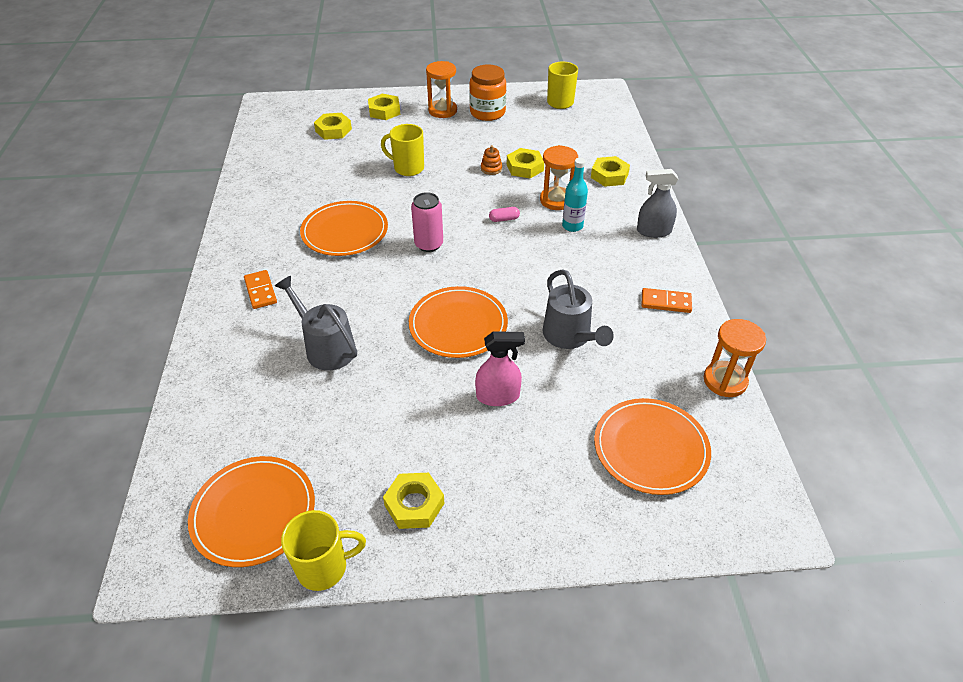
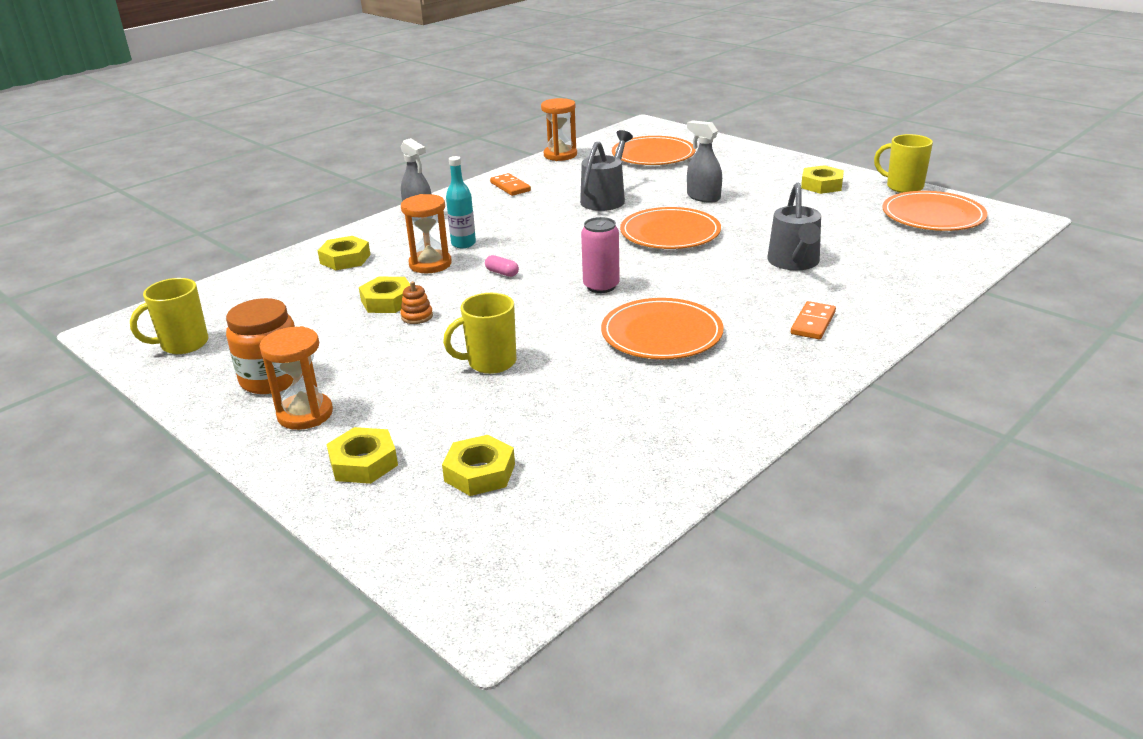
camera: 130 degrees left, 15 degrees down
yellow mug [381,124,424,176] -> yellow mug turned 90 degrees clockwise [443,293,516,374]
pink spray bottle [475,331,525,406] -> grey spray bottle [687,120,722,203]

